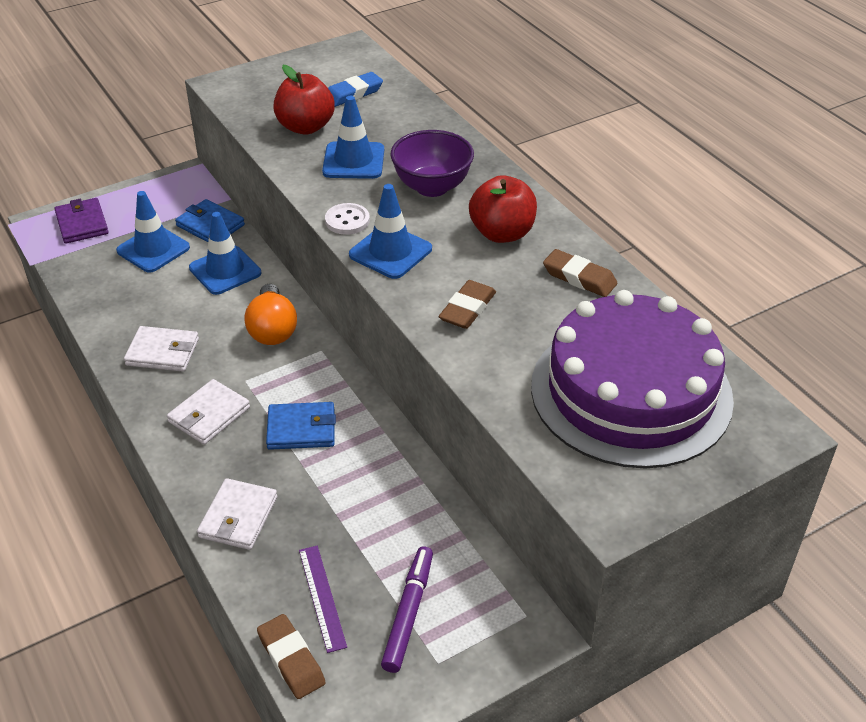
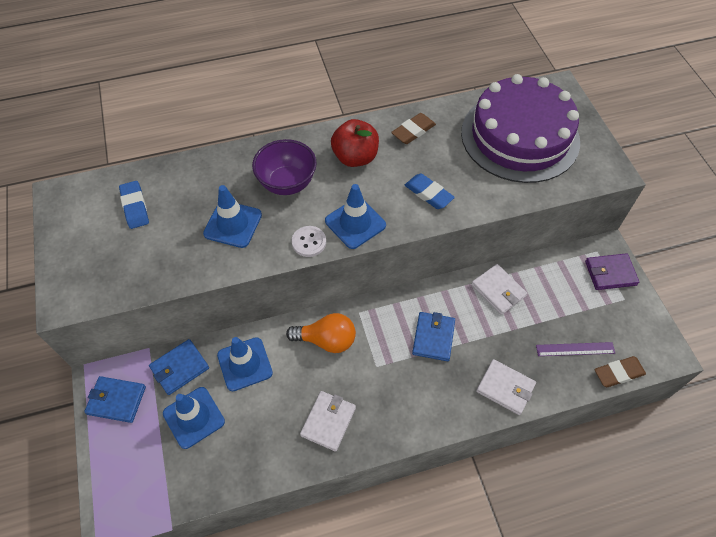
camera: 75 degrees left, 15 degrees up
purple wallet [54,198,108,244] -> purple wallet moved to [585,253,639,290]
white wallet [167,379,250,445] -> white wallet moved to [471,264,527,315]
red apple [273,65,335,134] -> none
purple marker [381,546,433,673] -> none
brown eraser [439,280,496,329] -> blue eraser [405,174,455,209]
none -> blue wallet [84,376,146,423]

